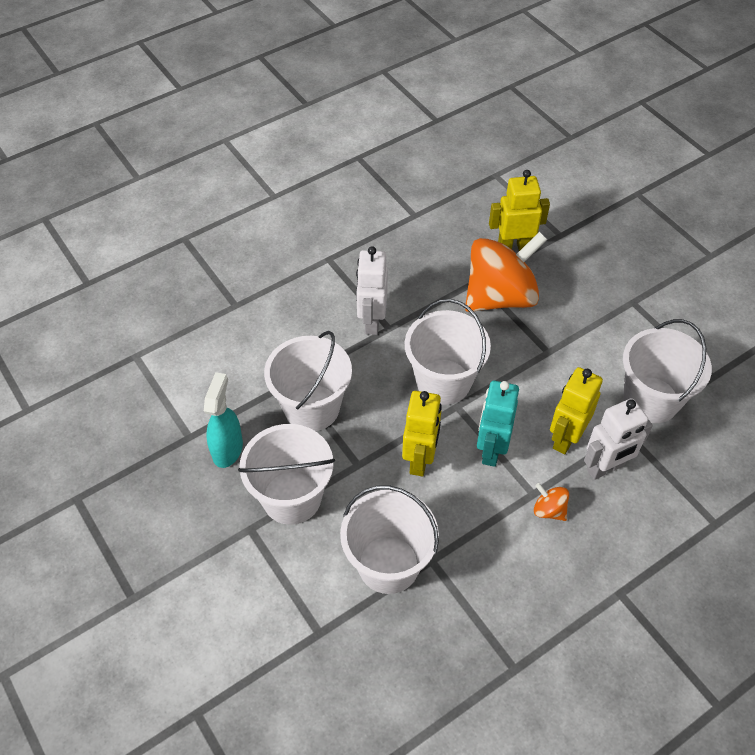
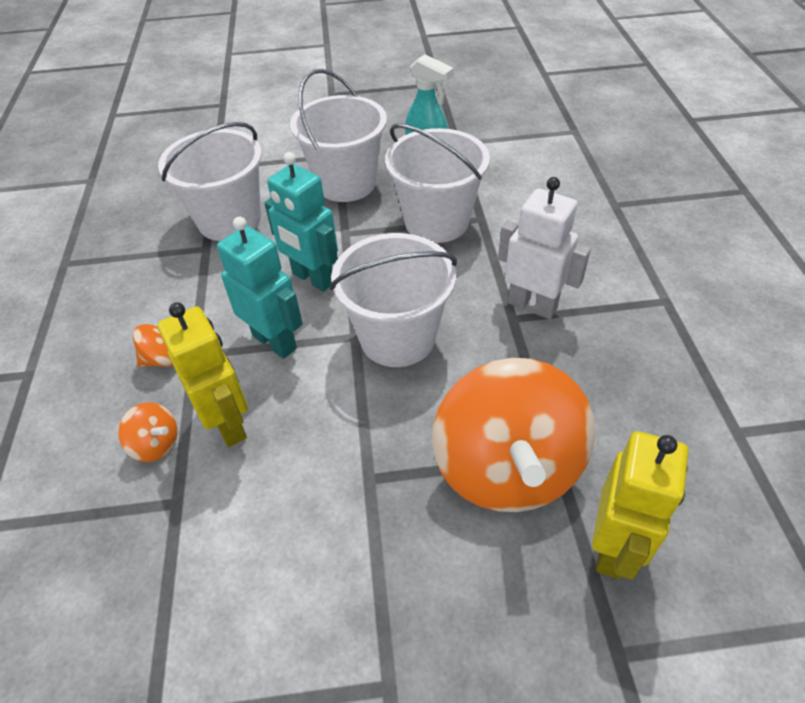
camera: 120 degrees right, 5 degrees down
yellow robot [402,391,442,476] -> turquoise robot [264,152,338,292]
white robot [584,398,653,480] -> orange spinning top [118,402,177,462]
white bucket [623,319,712,423] -> none

